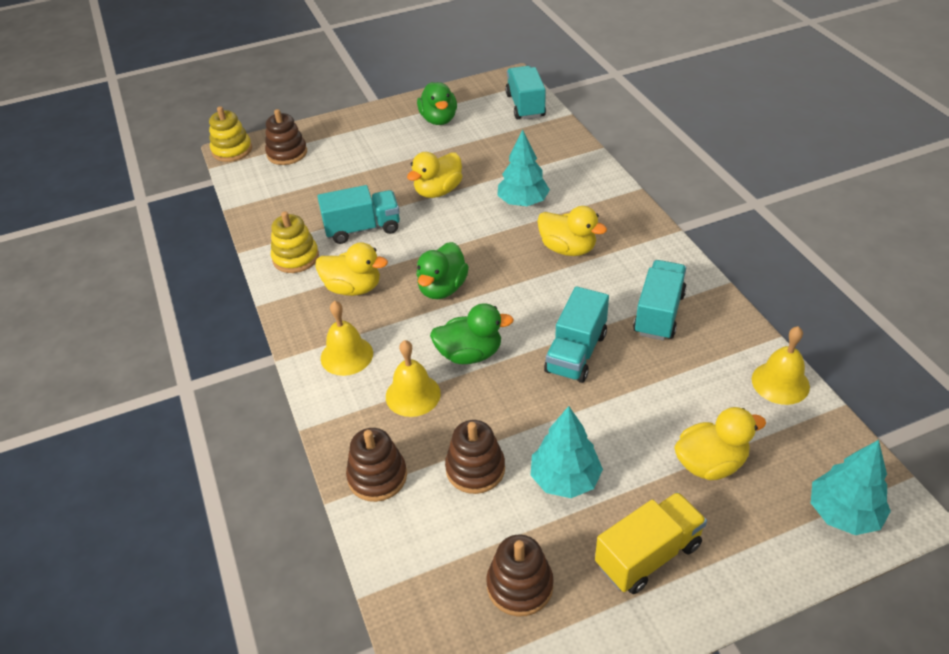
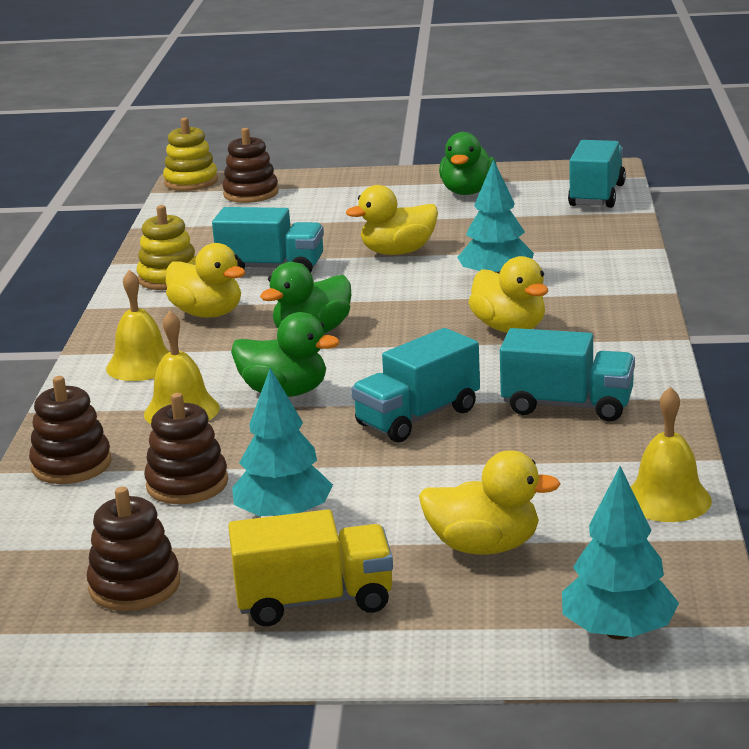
camera: 25 degrees right, 20 degrees down
turquoise truck [633,260,687,341] -> turquoise truck turned 60 degrees clockwise [500,328,635,422]

